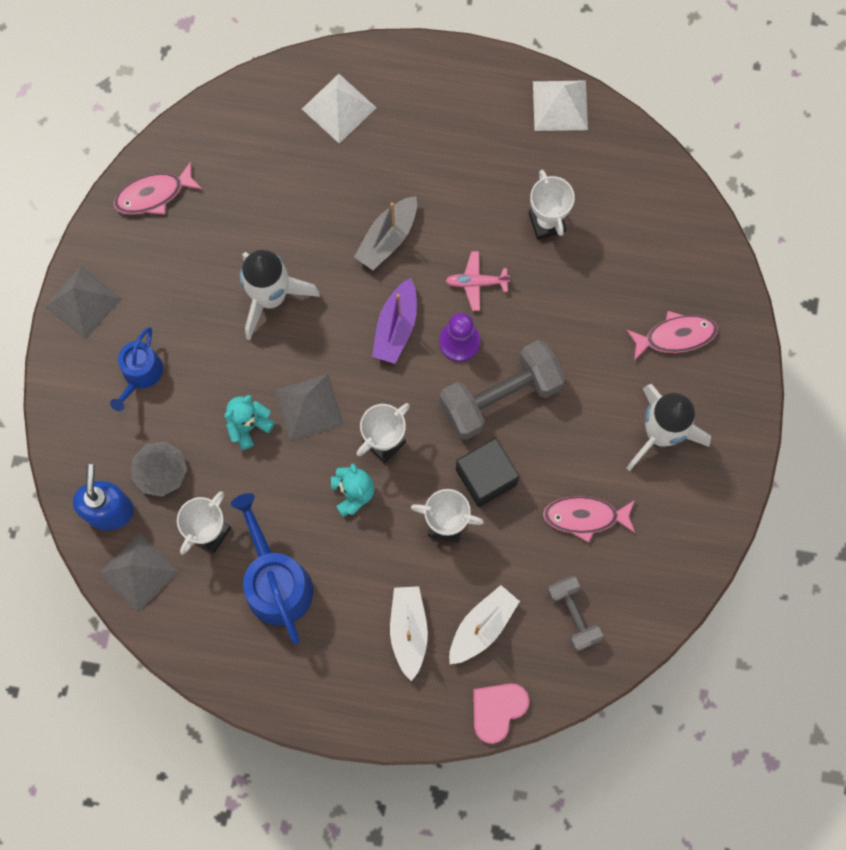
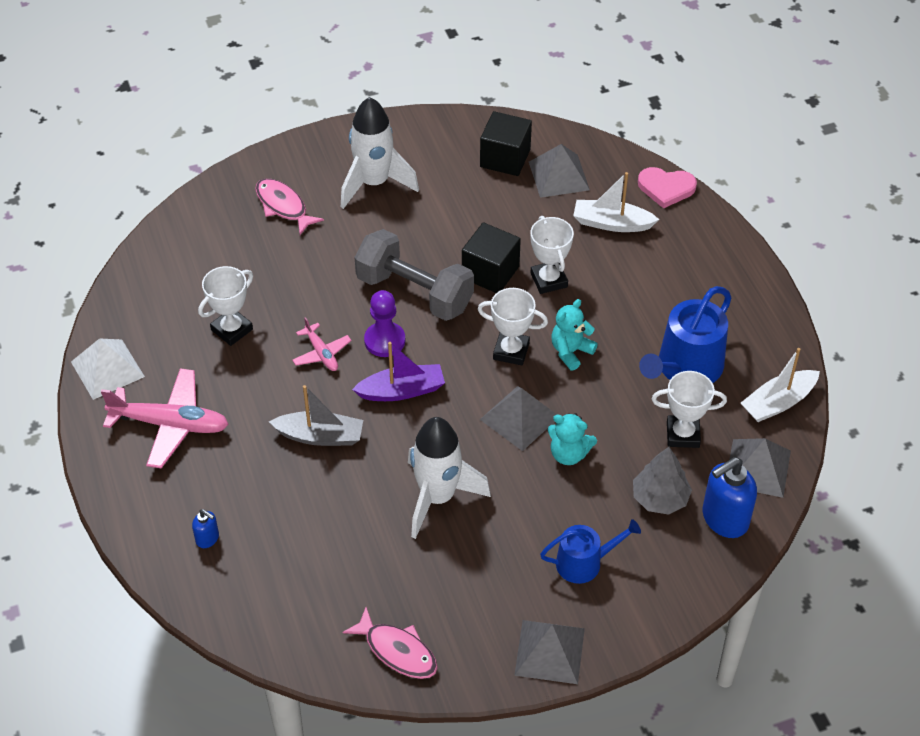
camera: 120 degrees left, 25 degrees down
white pyramid [302,74,376,144] -> blue soap dispenser [192,509,219,548]
white boat [390,586,428,681] -> white boat moved to [741,348,820,422]
pink fish [543,496,635,543] -> none
grey dumbbell [547,575,603,651] -> grey pyramid [529,144,590,198]
none -> pink plane [101,368,229,469]
none -> black cube [480,111,532,176]

